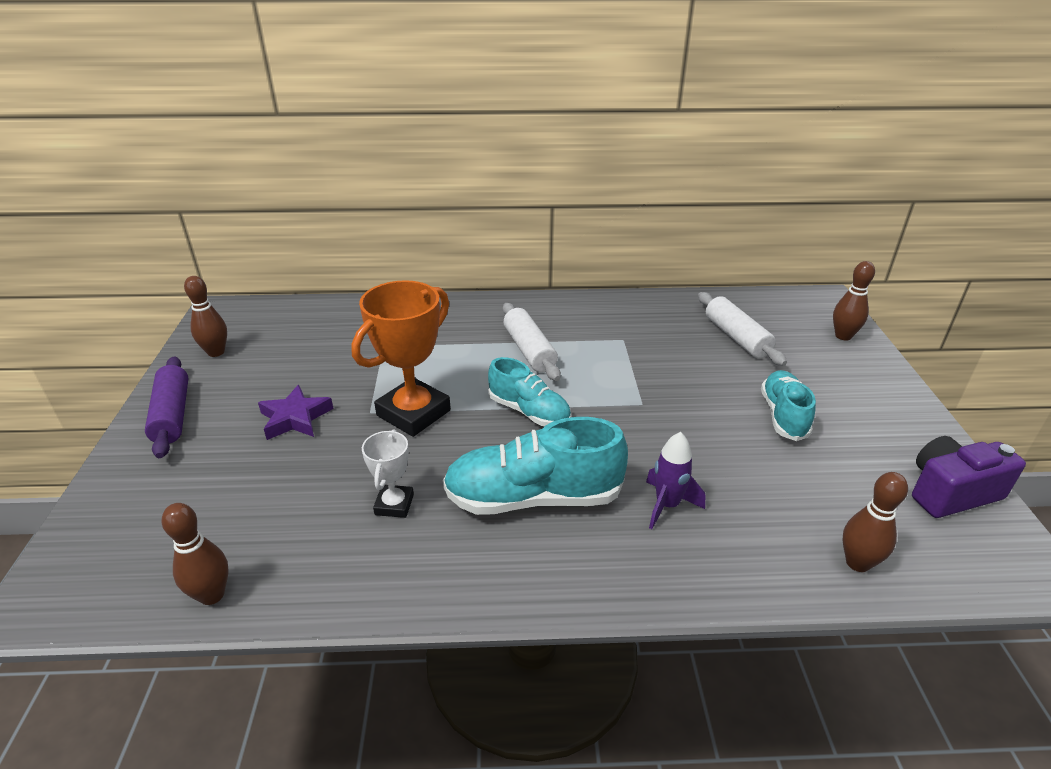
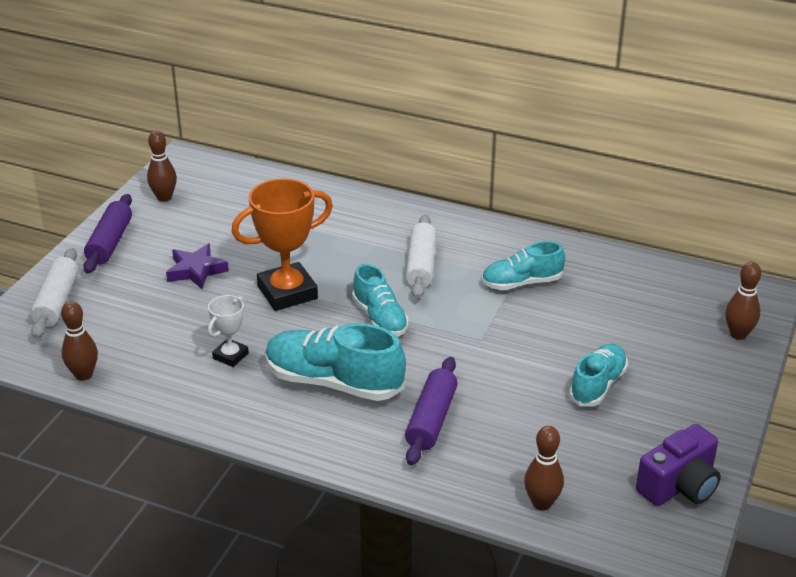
camera: 25 degrees right, 0 degrees up
purple rocket [646,432,705,529] -> purple rolling pin [405,357,458,465]
white rolling pin [698,292,787,366] -> white rolling pin moved to [30,248,79,338]
purple camera [912,436,1026,518] -> purple camera turned 135 degrees clockwise [636,424,721,506]
none -> turquoise shoe [482,241,565,290]

